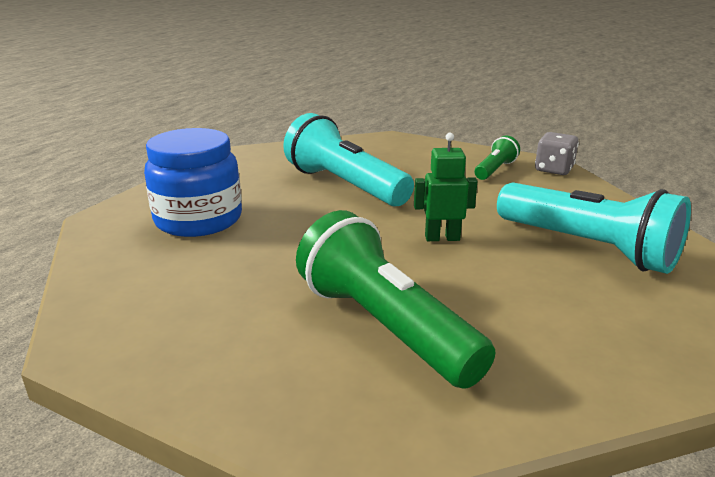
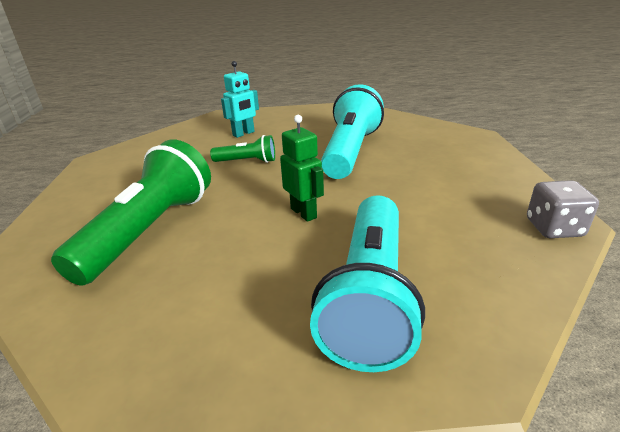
camera: 60 degrees right, 5 degrees up
blue jar [144,128,242,237] -> turquoise robot [221,61,259,138]
green flashlight [475,136,520,180] -> green flashlight moved to [210,135,275,163]

